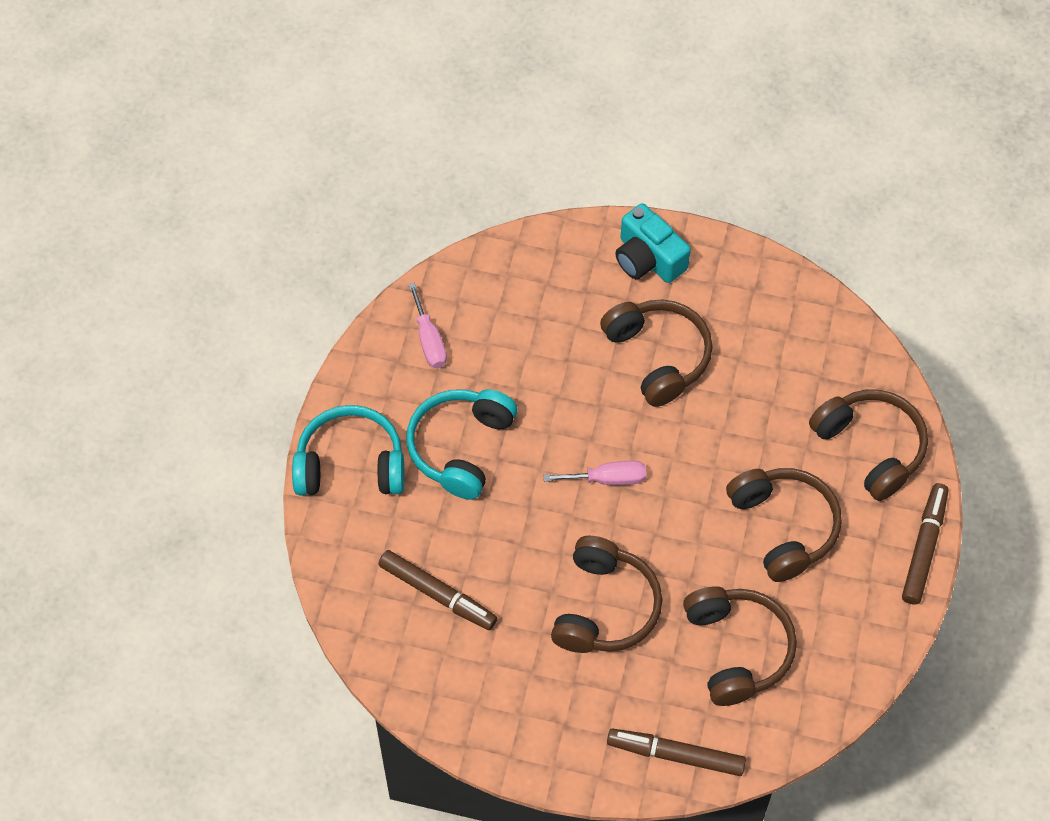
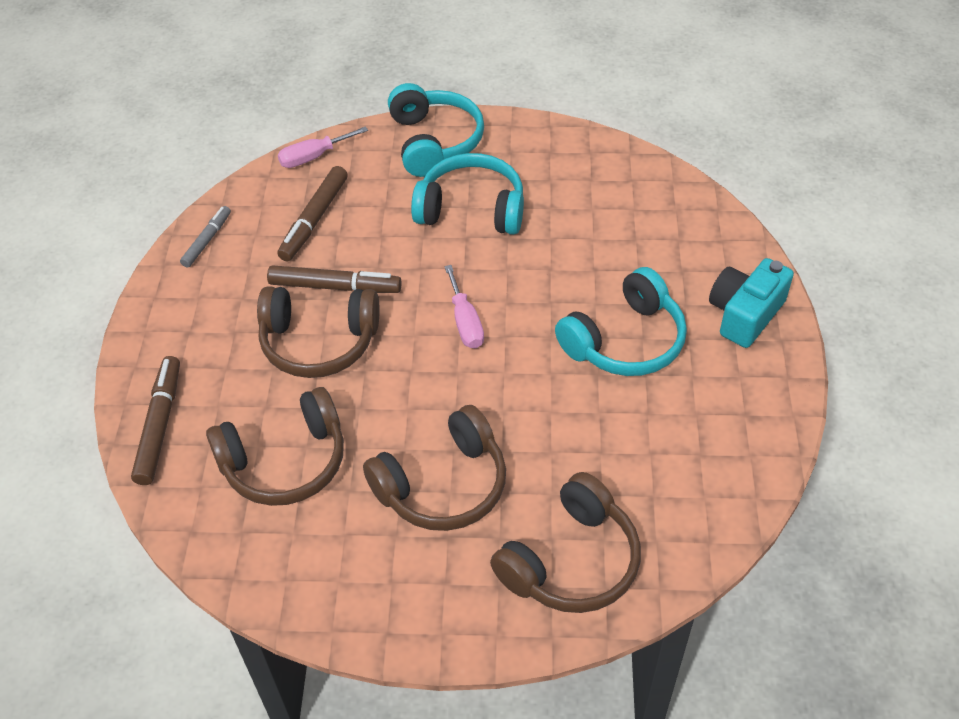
camera: 80 degrees right, 10 degrees down
pink screwdriver [408,283,447,368] -> pink screwdriver moved to [278,126,368,168]
brown headphones [600,300,713,407] -> turquoise headphones [555,267,687,376]
brown marker [902,483,949,605] -> brown marker moved to [267,265,402,293]
none -> grey marker [180,206,231,267]

